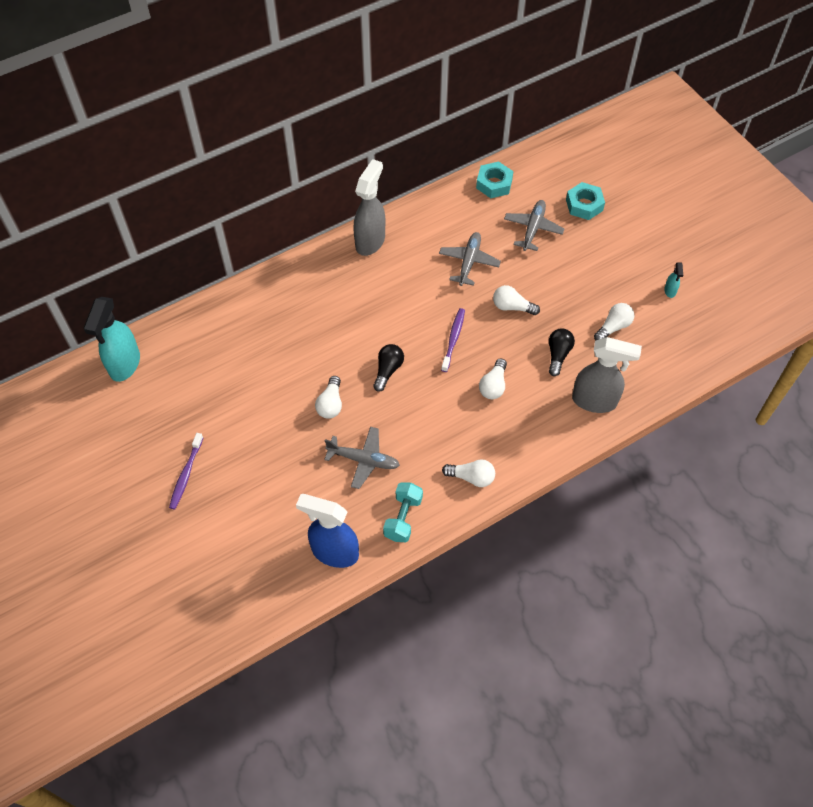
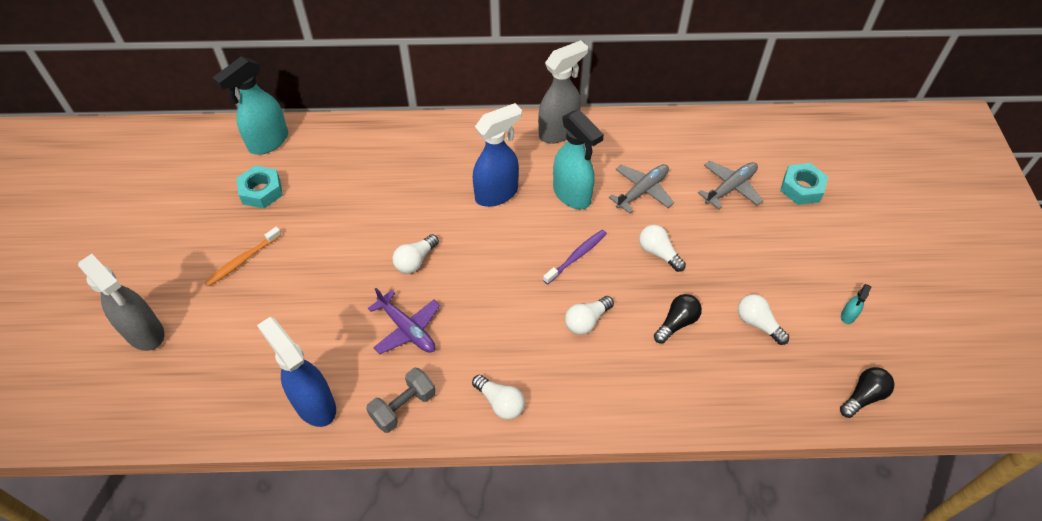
camera: 30 degrees right, 5 degrees down
purple toothbrush [169,433,203,509] -> orange toothbrush [205,227,282,286]
grey plane [324,427,400,489] -> purple plane [368,288,440,354]
black light bulb [373,344,404,392] -> black light bulb moved to [840,367,895,418]
turquoise dumbbell [383,482,423,542] -> grey dumbbell [366,368,436,433]
turquoise nut [476,162,513,198] -> turquoise nut moved to [236,166,283,208]
grey spray bottle [572,337,642,413] -> grey spray bottle moved to [78,254,164,351]
white light bulb [594,303,635,341] -> white light bulb turned 120 degrees counterclockwise [738,294,789,345]
none -> blue spray bottle [473,103,522,207]
none -> turquoise spray bottle [553,109,604,209]

